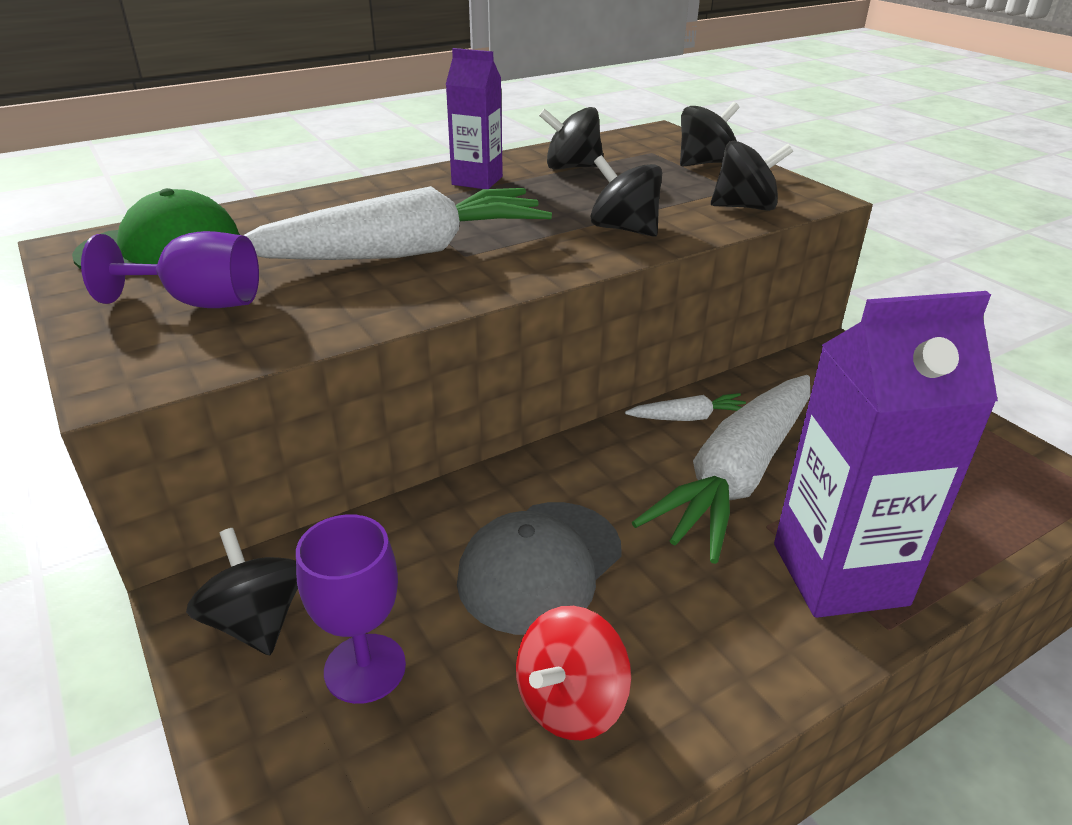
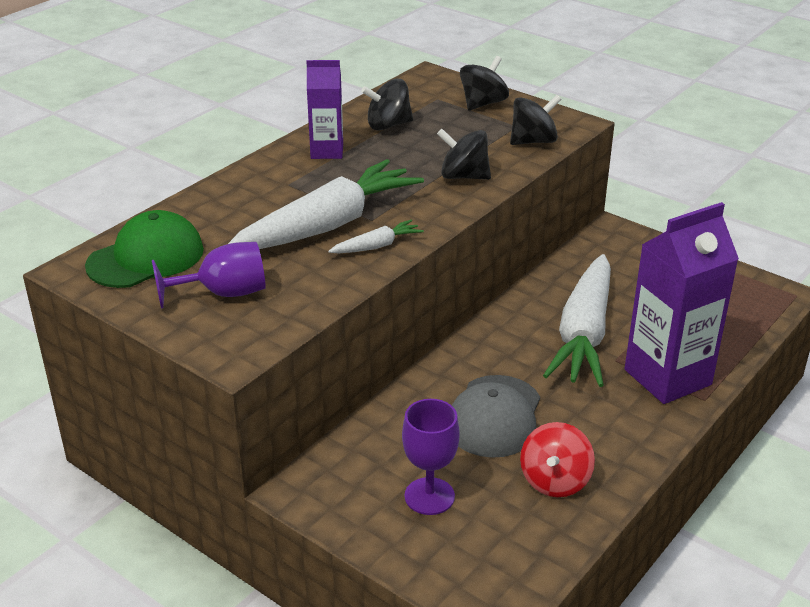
camera: 20 degrees left, 0 degrees up
black spinning top [186,528,298,655] -> none
white carrot [625,393,746,421] -> white carrot moved to [328,219,424,253]

